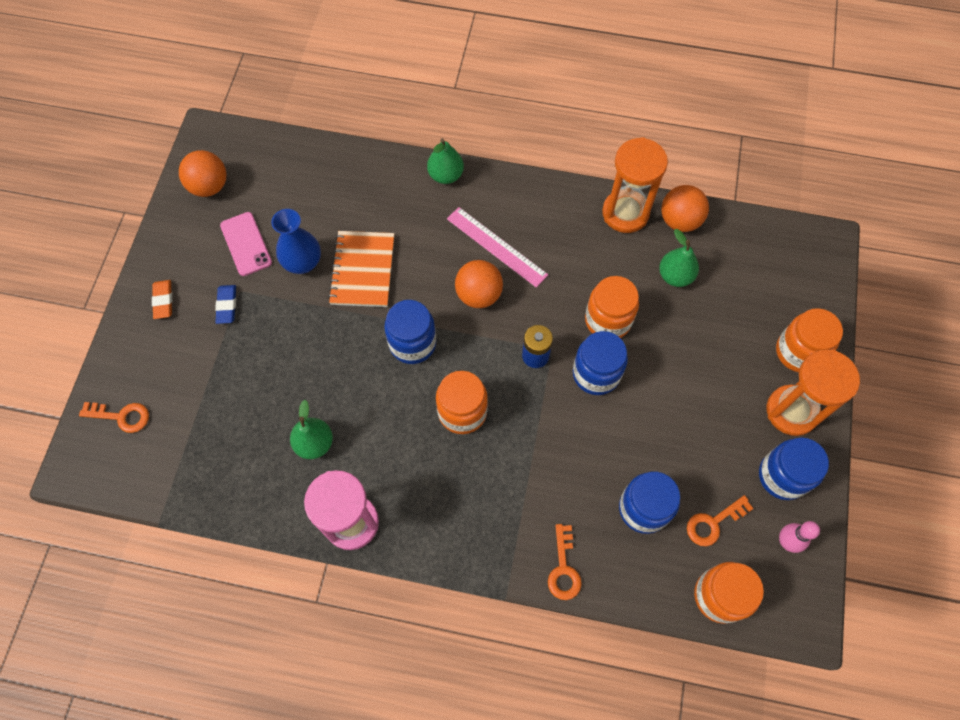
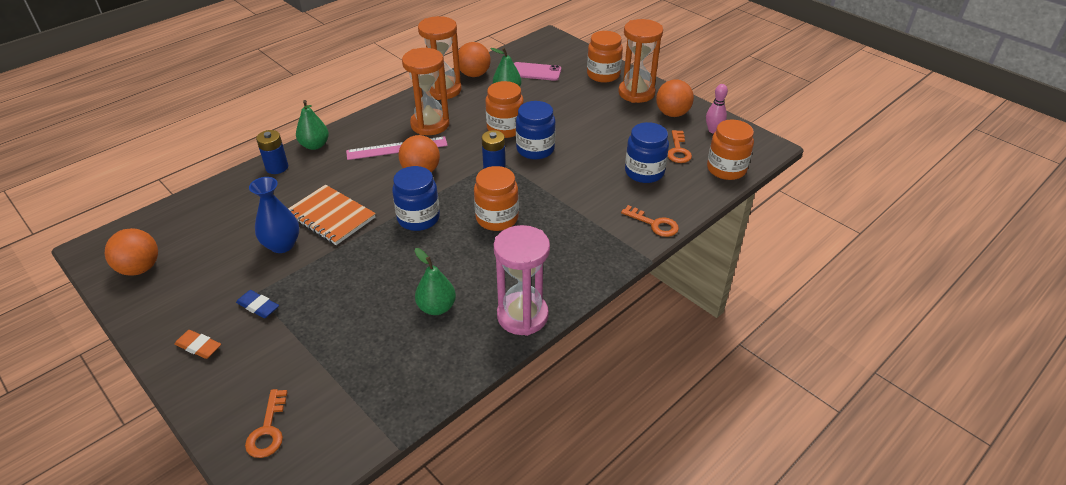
camera: 55 degrees left, 25 degrees down
orange key [79,402,149,433] -> orange key turned 135 degrees clockwise [245,389,287,458]
pink phone [220,212,272,276] -> pink phone moved to [514,62,561,81]
blue jar [759,437,829,500] -> orange ball [656,79,694,117]
none -> blue battery [256,130,288,174]
none -> orange hourglass [402,48,449,135]

